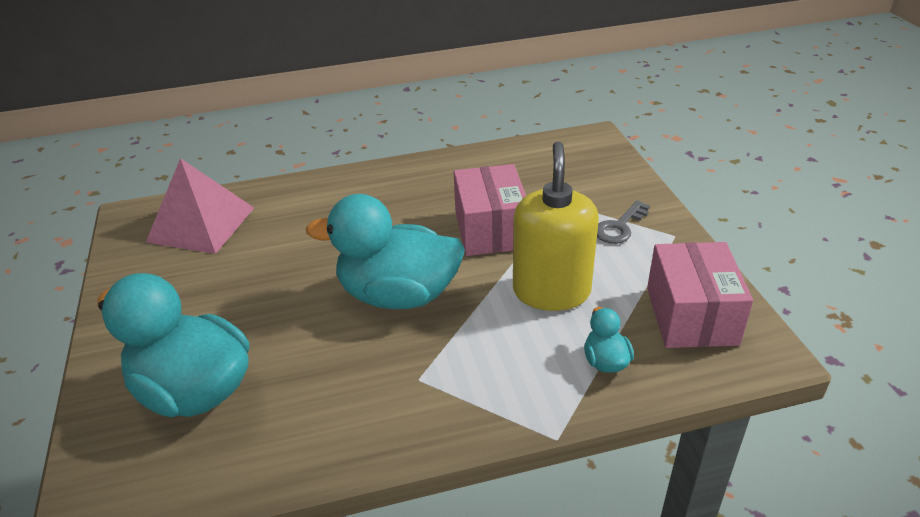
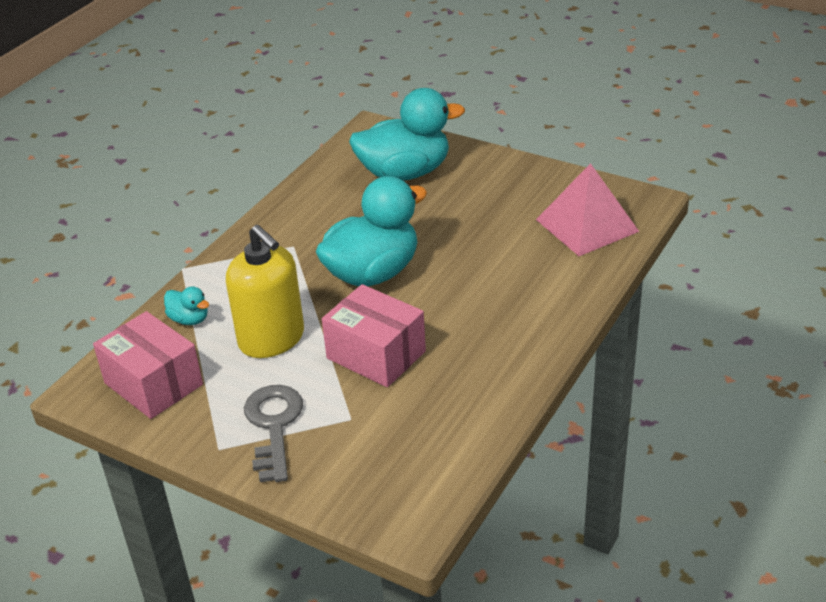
camera: 135 degrees right, 0 degrees up
grey key [597,200,650,244] -> grey key [244,385,303,482], size x1.52

